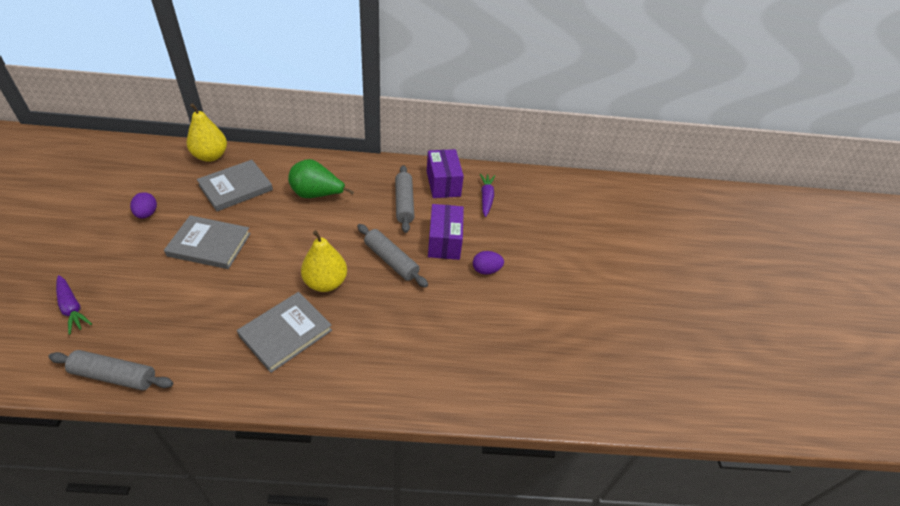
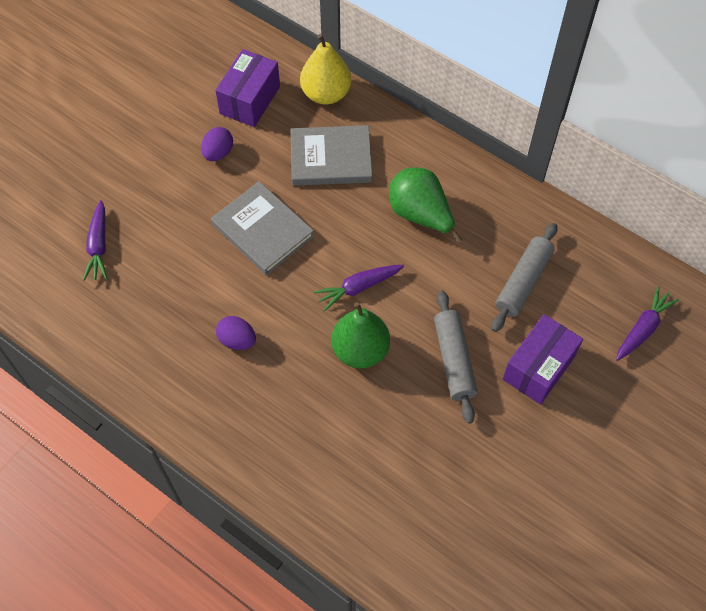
camera: 40 degrees right, 15 degrees up
grey rolling pin [48,350,173,391] -> none
grey book [237,292,332,373] -> none
yellow pear [301,230,347,292] -> green pear [331,302,390,369]
purple box [427,149,464,198] -> purple box moved to [215,49,280,127]
purple egg [473,251,504,275] -> purple egg moved to [216,316,256,350]
none -> purple carrot [314,265,404,311]

